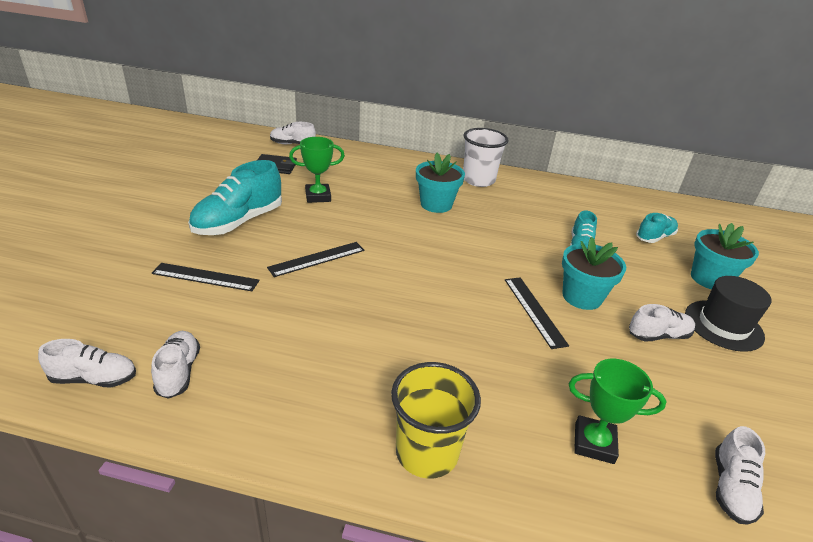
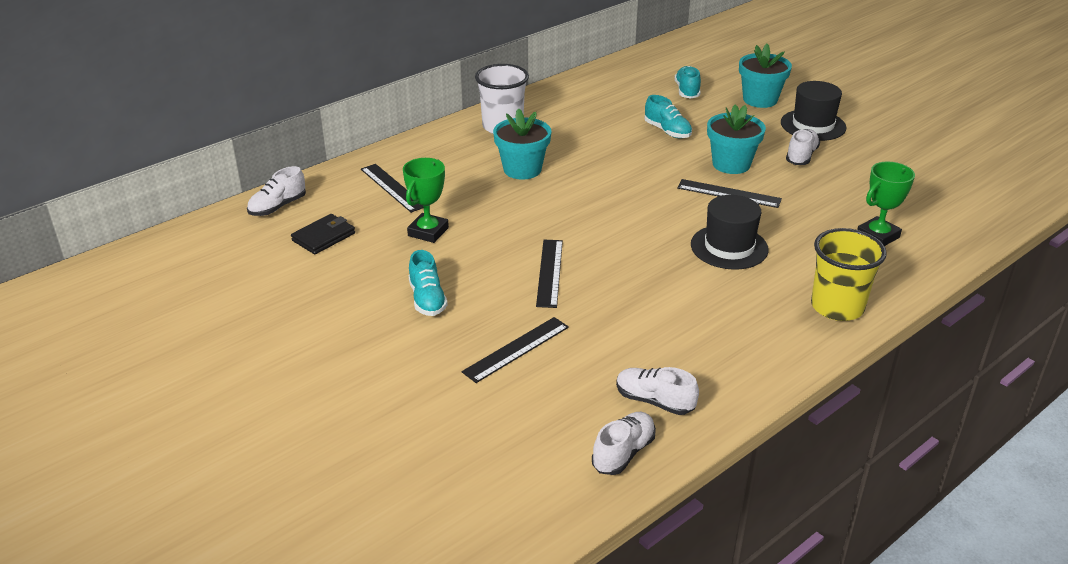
camera: 50 degrees left, 0 degrees up
turquoise shoe [188,160,282,235] -> turquoise shoe [409,250,448,316], size x0.57
white shoe [715,426,765,525] -> none
none -> black ruler [361,164,423,213]
none -> black hat [691,195,769,270]

